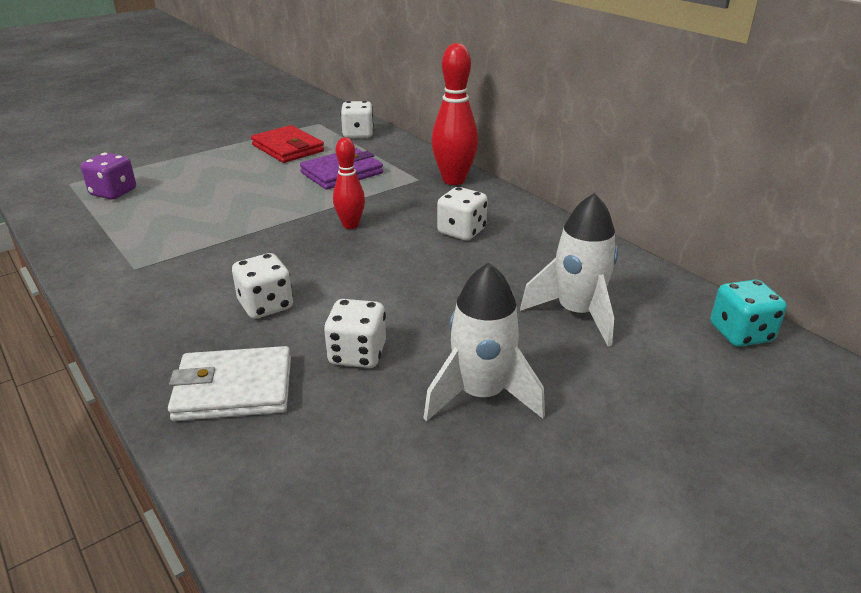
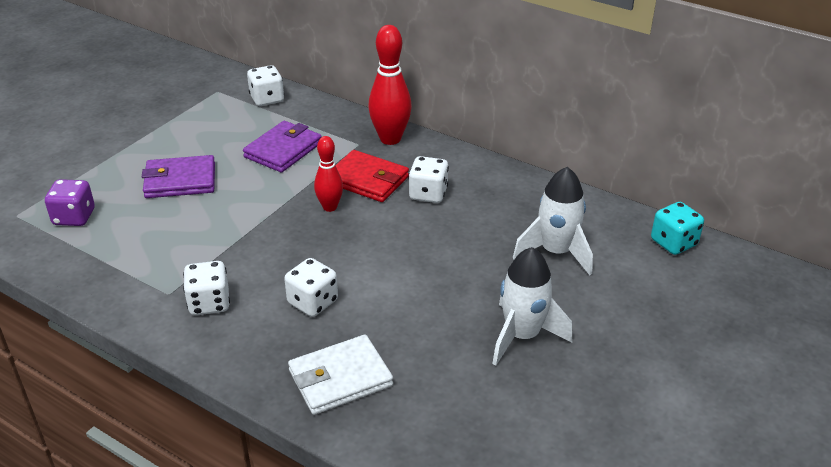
camera: 20 degrees left, 5 degrees up
red wallet [251,125,324,163] -> red wallet moved to [336,150,409,202]
white dice [324,299,386,368] -> white dice moved to [183,261,230,315]
none -> purple wallet [142,155,215,198]

